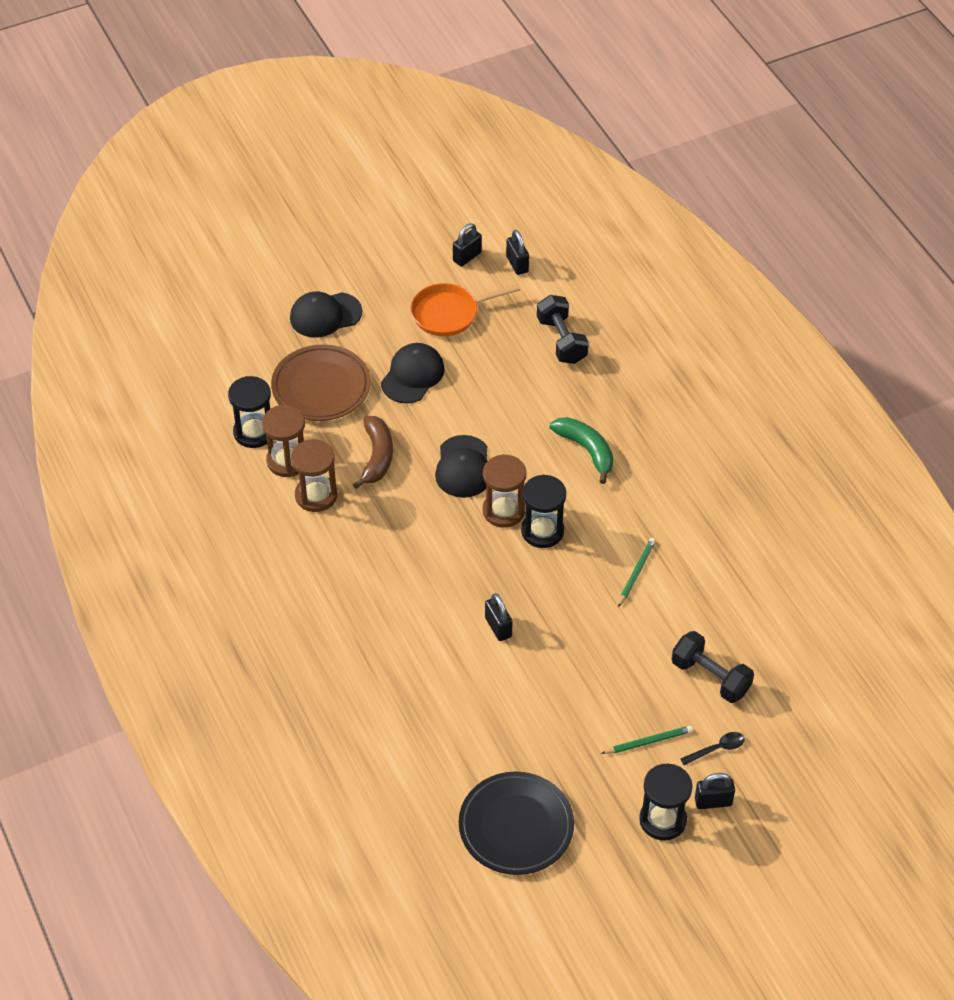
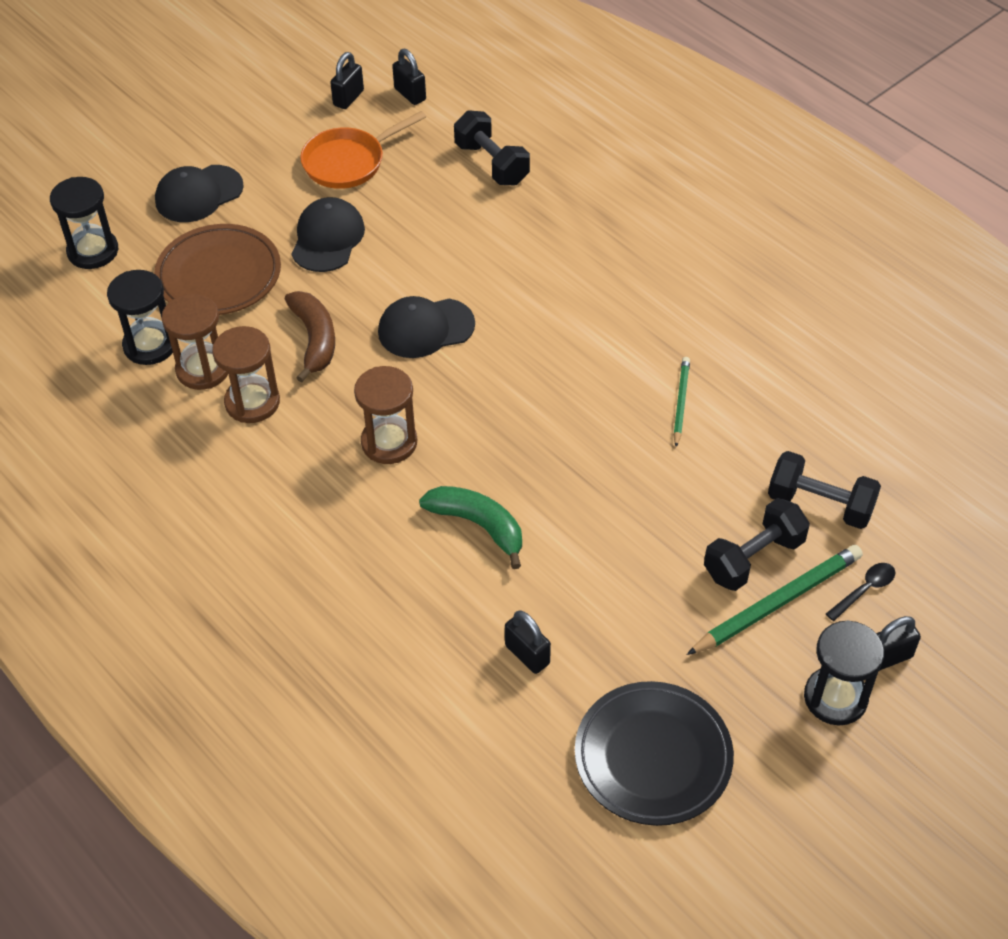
camera: 15 degrees left, 0 degrees up
black cap [435,435,488,498] -> black cap turned 90 degrees clockwise [378,296,475,358]
brown hourglass [483,454,527,528] -> brown hourglass moved to [354,366,417,464]
black padlock [485,593,513,641] -> black padlock moved to [505,611,551,674]
black hourglass [521,475,566,548] -> black hourglass moved to [50,177,118,269]
green banana [550,417,614,484] -> green banana moved to [419,486,522,569]
green pencil [601,726,693,754] -> green pencil [686,545,863,655], size x1.72
none -> black dumbbell [704,498,810,591]

